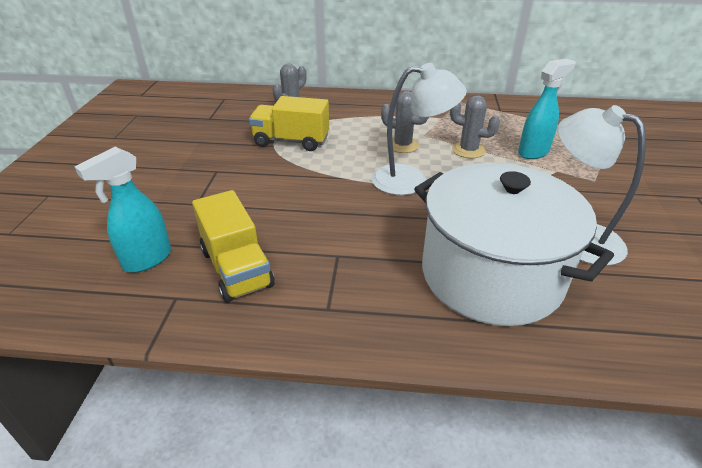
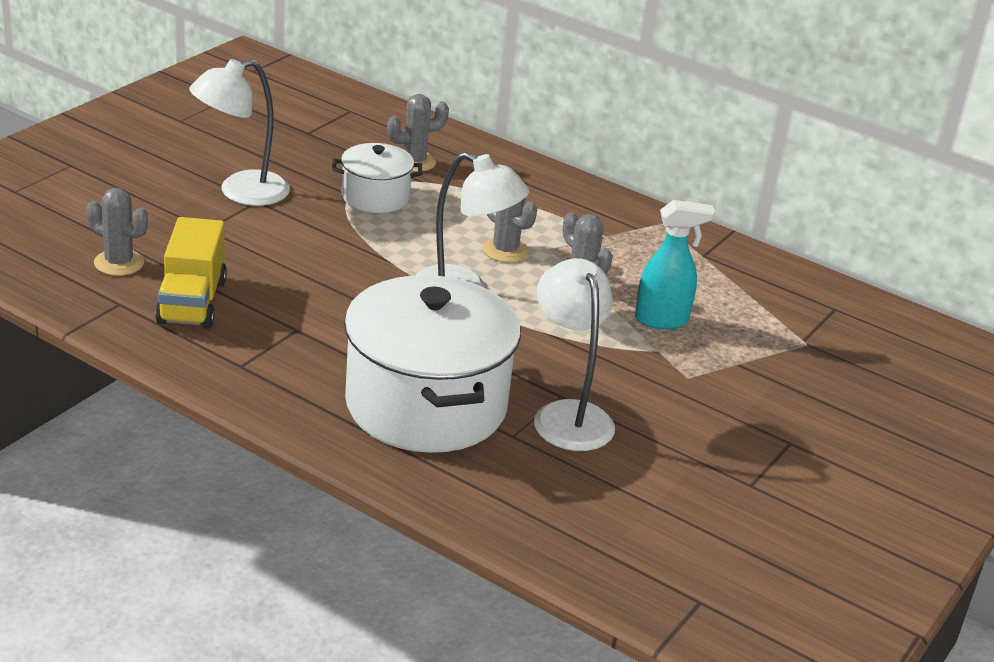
camera: 25 degrees right, 5 degrees down
turquoise spray bottle [74,147,171,273] -> grey cactus [86,188,148,276]
yellow truck [249,96,329,151] -> white pot [332,143,422,213]
none -> white lamp [189,59,290,206]

